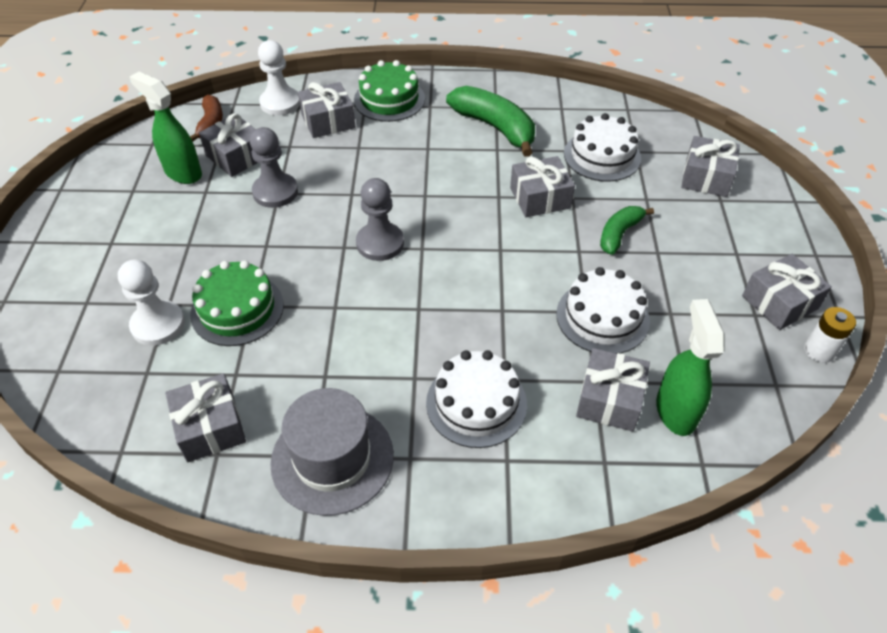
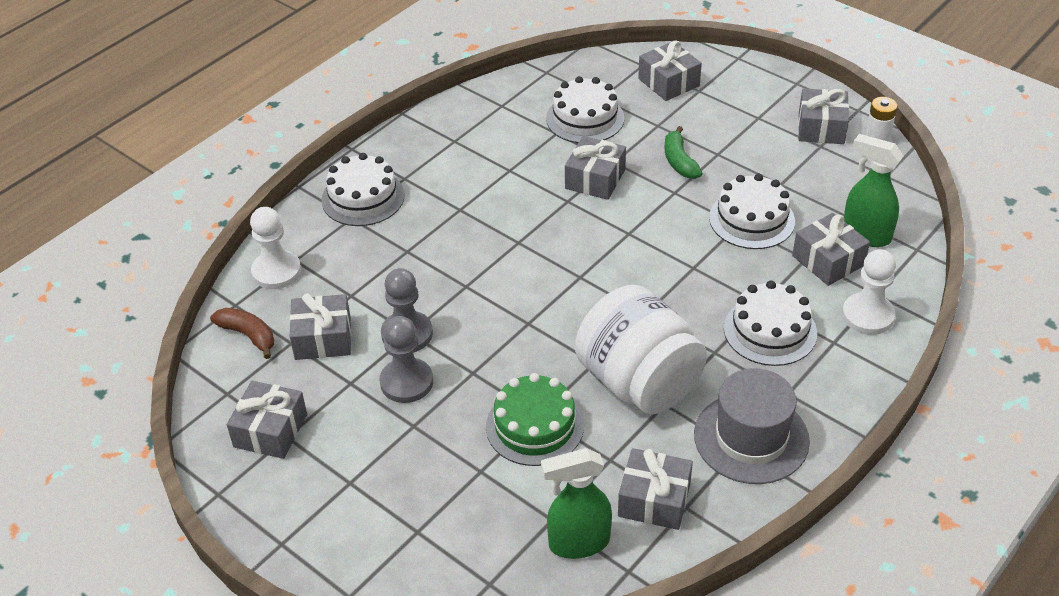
camera: 50 degrees left, 5 degrees down
white pawn [118,259,185,346] -> white pawn moved to [842,249,896,335]
green spray bottle [130,72,202,184] -> green spray bottle moved to [541,448,612,559]
grey gift [298,82,355,138] -> grey gift moved to [227,381,307,459]
green cake [354,60,425,122] -> white cake [321,153,405,226]
grey pawn [356,178,404,261] -> grey pawn moved to [380,316,433,403]
green banana [446,86,535,157] -> none
none -> white jar [575,285,707,415]

